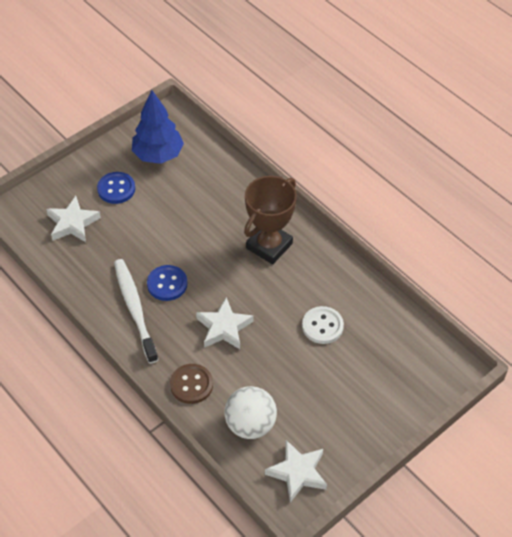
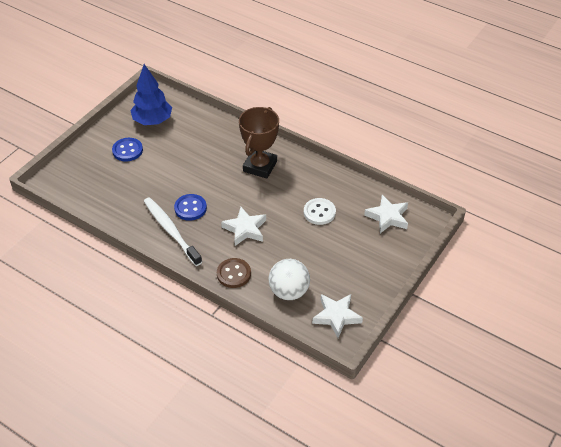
camera: 15 degrees left, 5 degrees down
white star [46,196,101,242] -> white star moved to [364,195,408,233]

